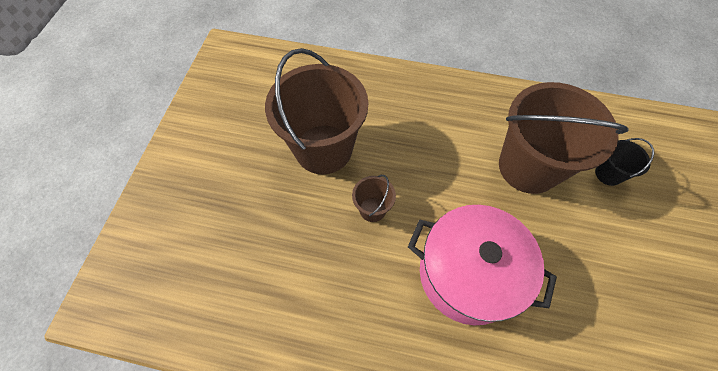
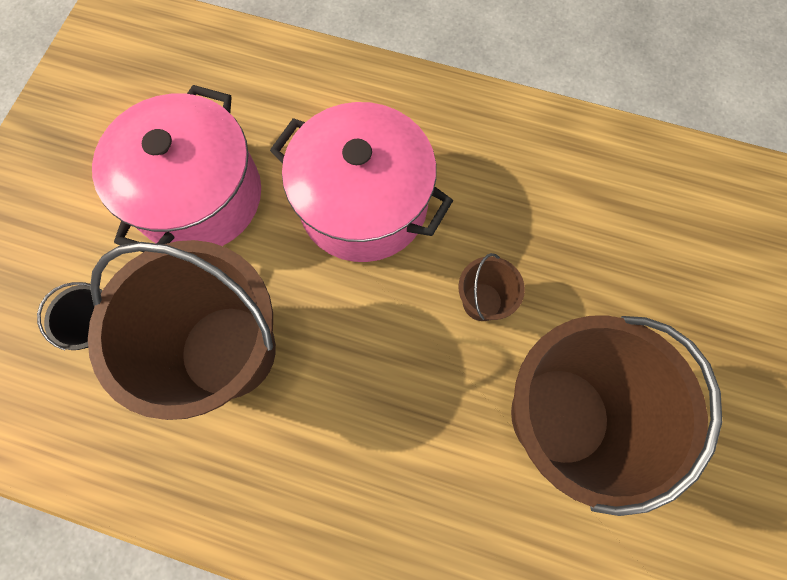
camera: 175 degrees left, 10 degrees up
none -> pink pot [92,85,261,252]

